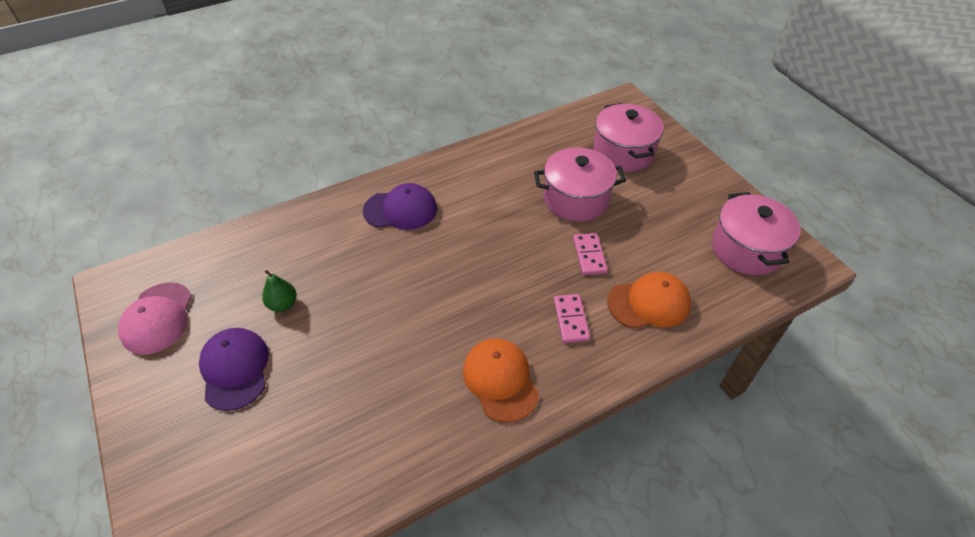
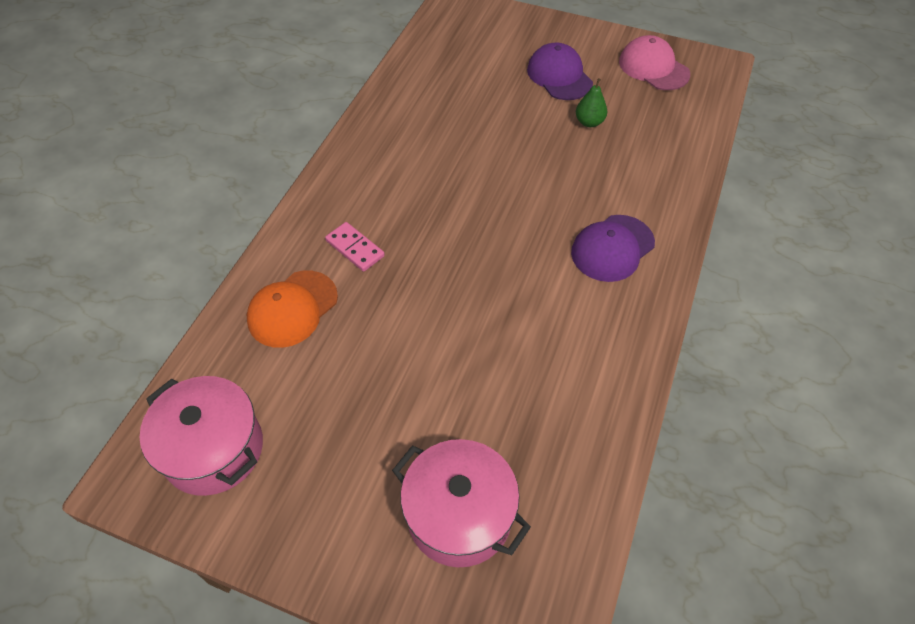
camera: 140 degrees right, 5 degrees up
purple cap [199,328,269,411] -> purple cap turned 150 degrees counterclockwise [527,43,593,100]
orange cap [463,339,539,422] -> none
pink pot [534,148,626,221] -> none
pink domino [573,233,608,275] -> none

